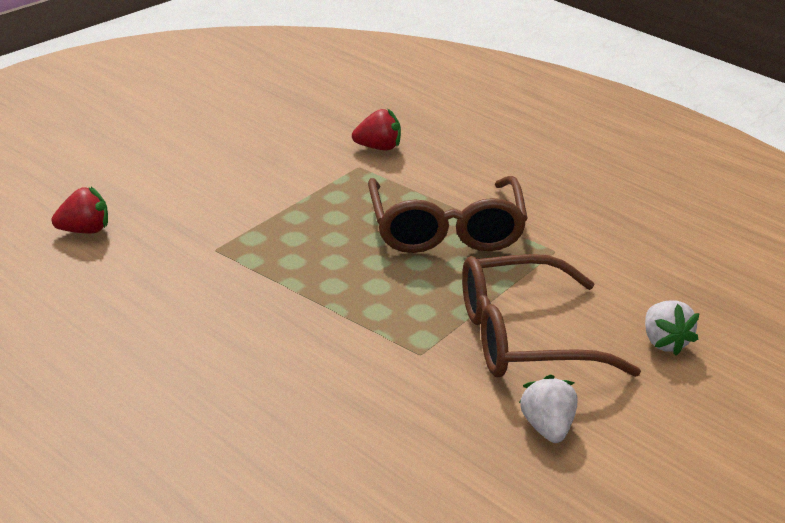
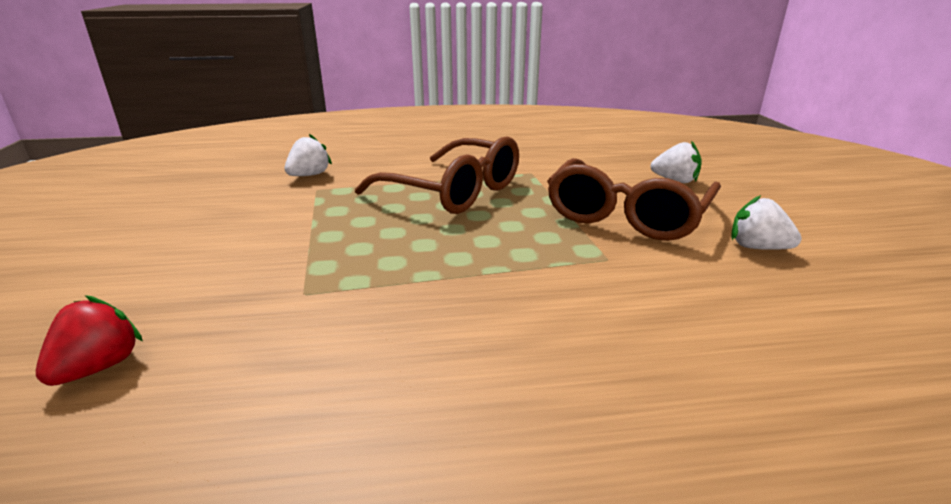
camera: 50 degrees left, 5 degrees down
red strawberry [352,108,401,150] -> white strawberry [285,134,332,176]

